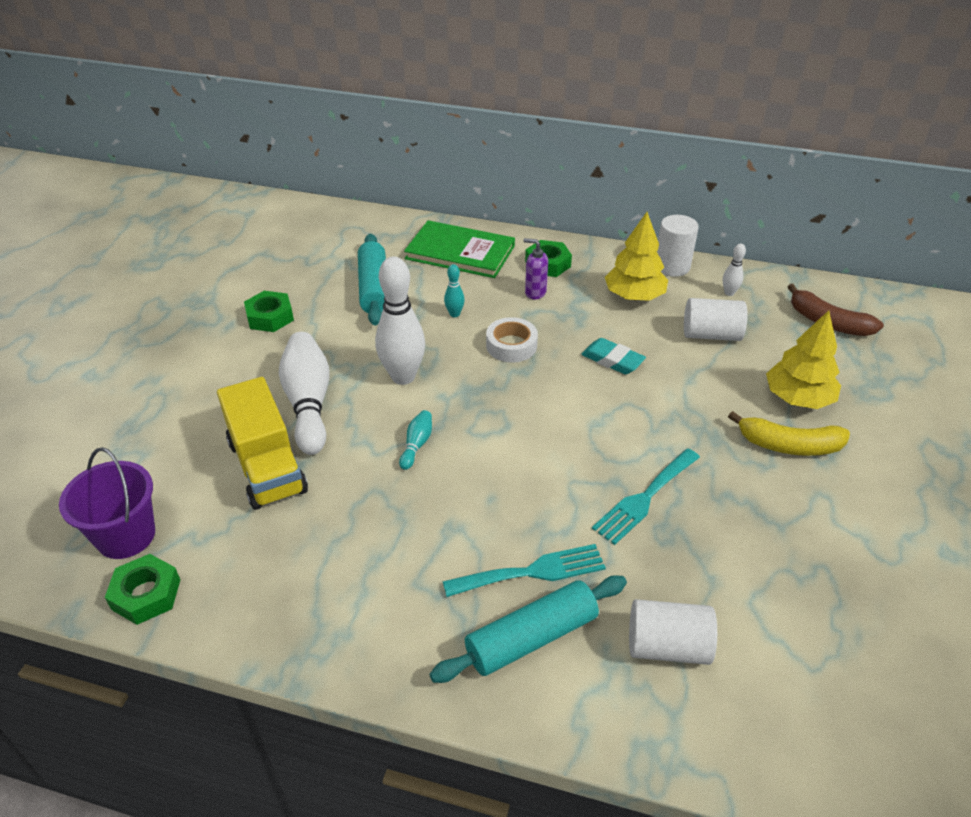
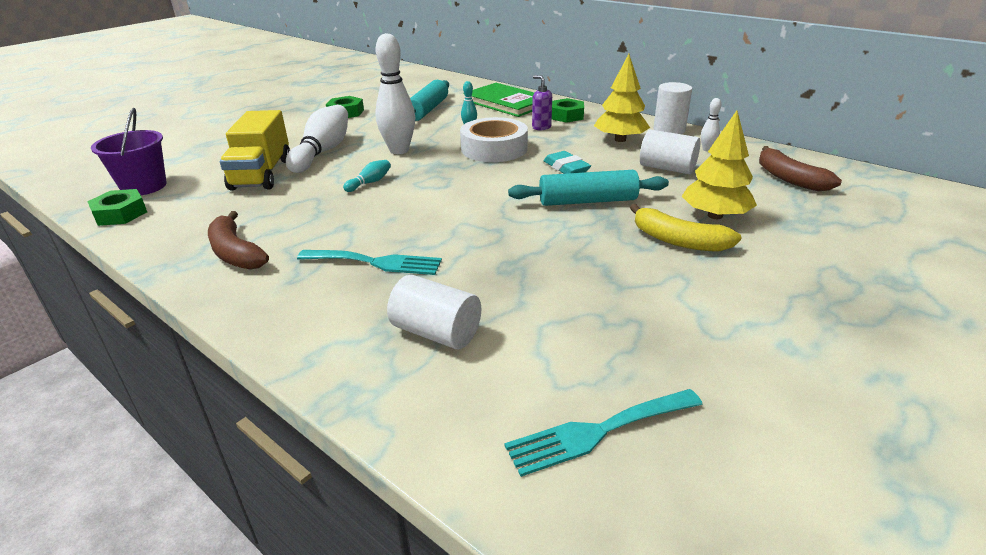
camera: 25 degrees right, 10 degrees down
turquoise rolling pin [429,575,627,683] -> turquoise rolling pin moved to [508,170,669,206]
white tape [486,317,538,362] -> white tape [460,117,528,162], size x1.57
turquoise fork [592,449,700,545] -> turquoise fork moved to [505,389,703,477]
none -> brown banana [208,211,269,270]

